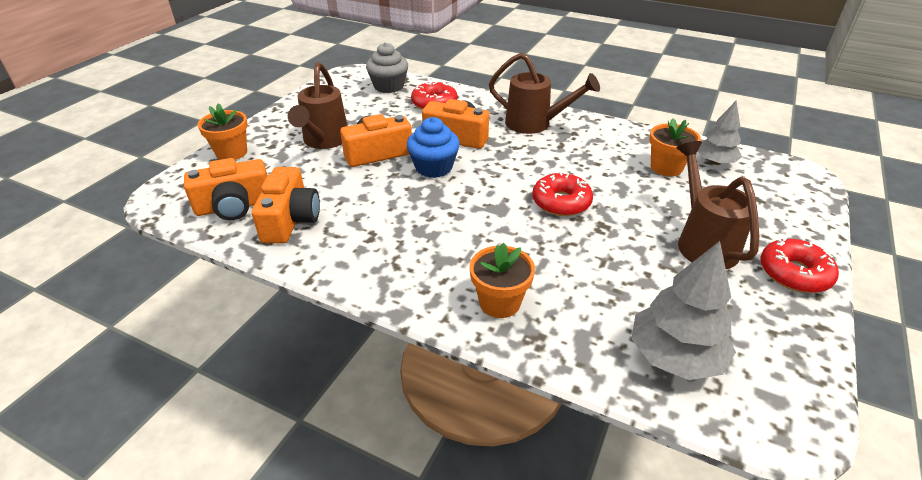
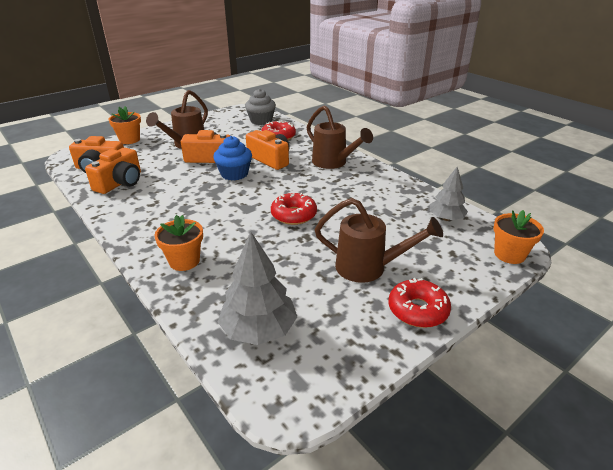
camera: 25 degrees right, 5 degrees down
orange flower pot [649,118,701,176] -> orange flower pot moved to [494,210,544,264]
brown watering can [677,141,759,269] -> brown watering can turned 90 degrees clockwise [315,198,443,283]

